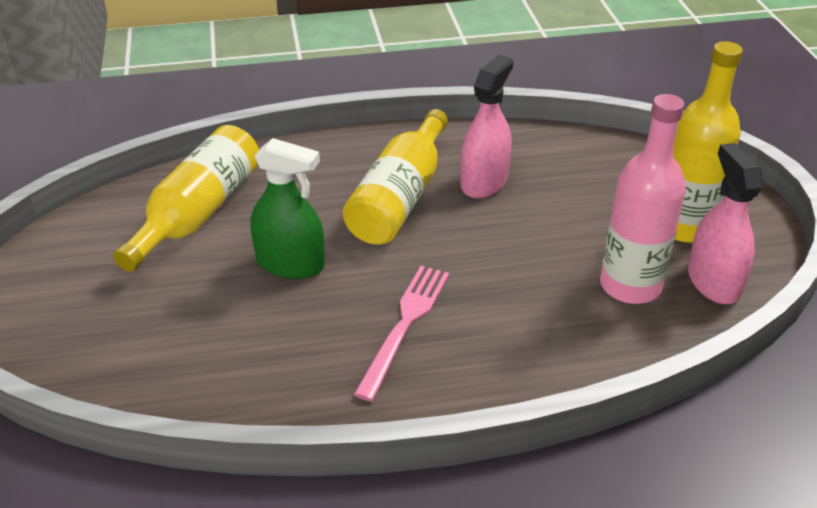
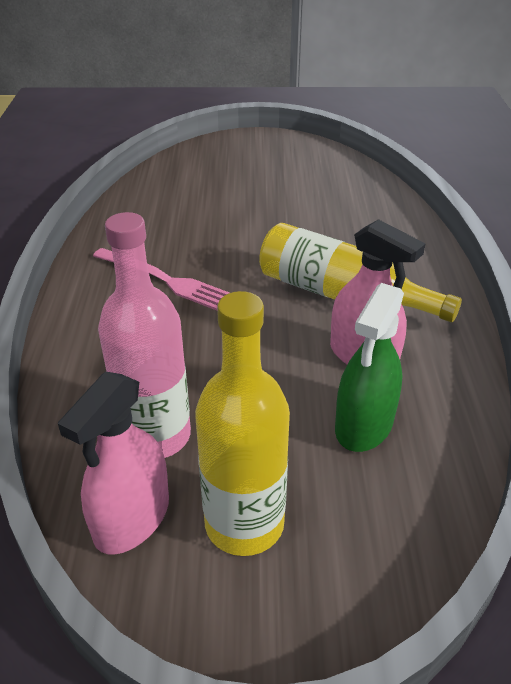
camera: 100 degrees right, 0 degrees up
yellow bottle [113,125,259,272] -> none
green spray bottle [251,138,325,279] -> green spray bottle moved to [335,283,404,452]
pink spray bottle [688,143,763,304] -> pink spray bottle turned 120 degrees clockwise [58,372,169,555]

